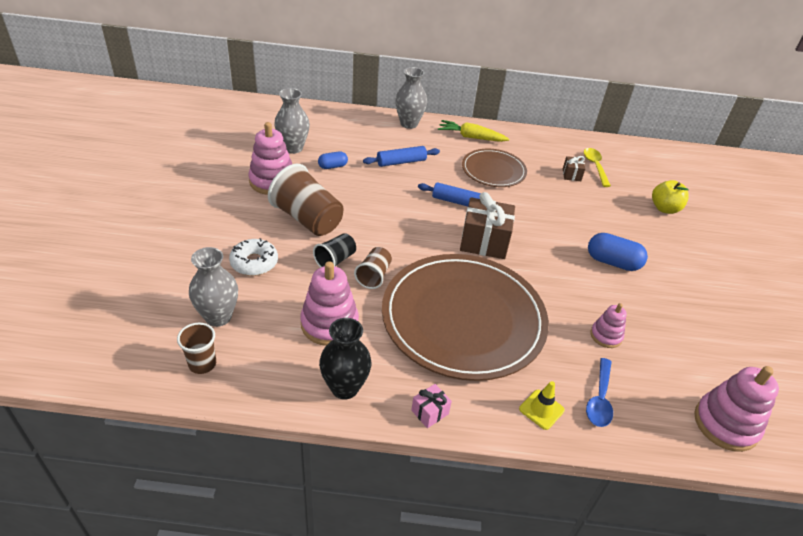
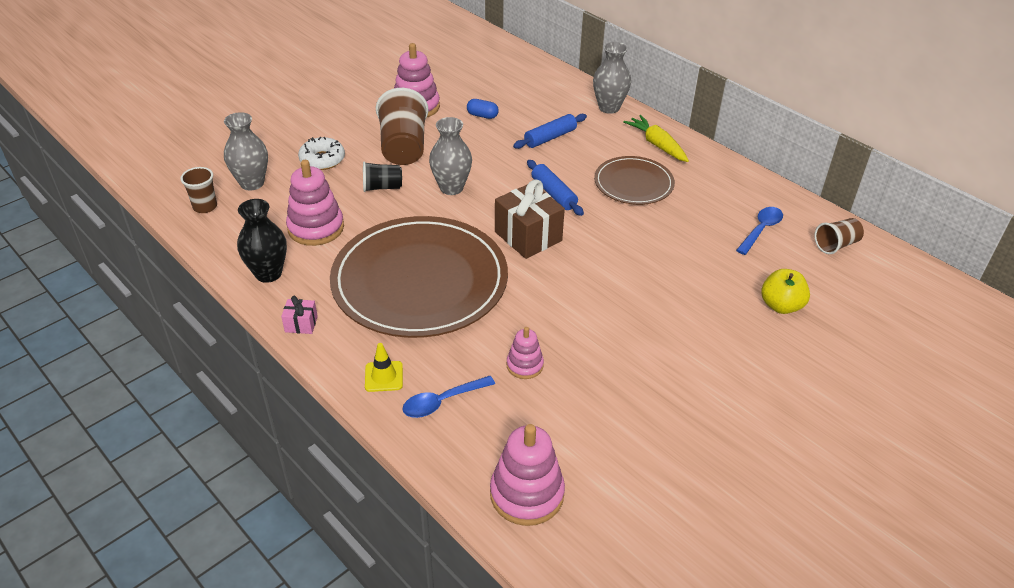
camera: 45 degrees right, 0 degrees up
grey vase [274,88,310,154] -> grey vase moved to [429,117,472,195]
brown cup [354,247,392,289] -> brown cup moved to [815,218,864,254]
blue rolling pin [363,146,440,167] -> blue rolling pin turned 60 degrees counterclockwise [513,114,587,149]
brown gift [563,156,585,181] -> none
yellow spoon [584,148,611,187] -> blue spoon [736,207,783,255]
blue capsule [588,233,648,271] -> none

